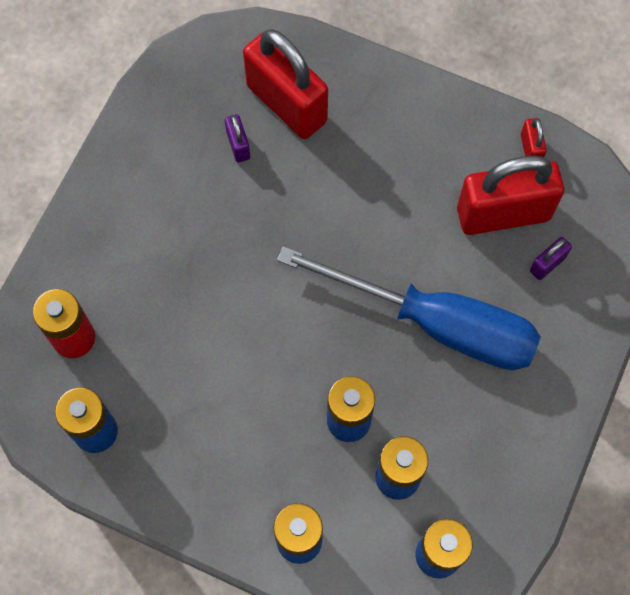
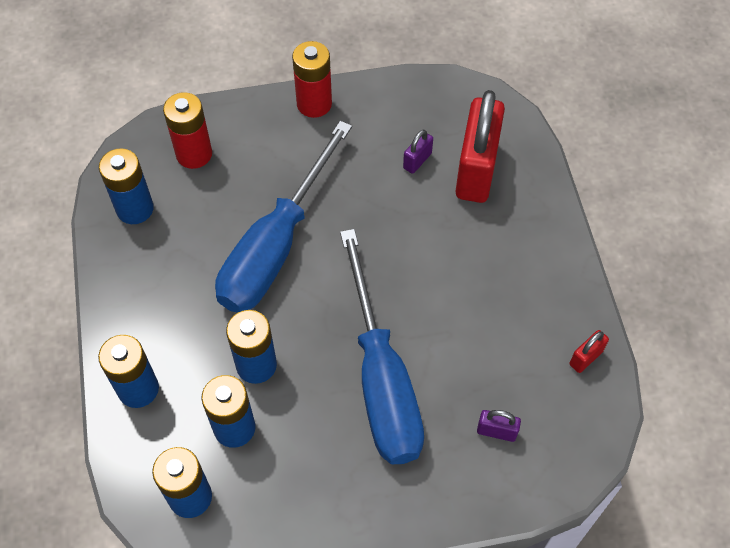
camera: 55 degrees right, 10 degrees down
red padlock [457,156,564,235] -> none
none -> blue screwdriver [215,121,352,313]
none -> red battery [292,41,332,118]

